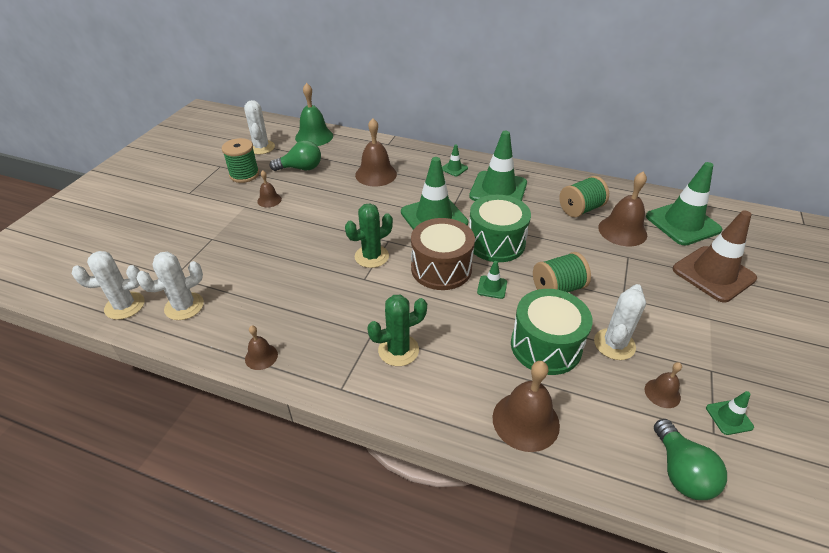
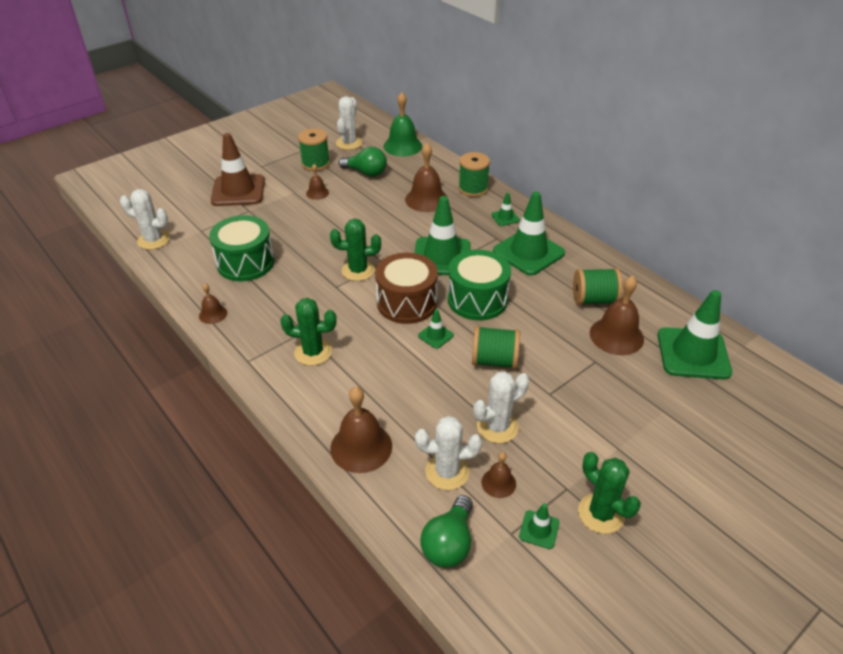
camera: 30 degrees right, 0 degrees up
white cactus [137,252,204,320] -> white cactus moved to [415,416,482,490]
green drum [511,289,593,375] -> green drum moved to [209,215,275,281]
brown traffic cone [673,210,757,303] -> brown traffic cone moved to [211,133,265,206]
none -> green spool [458,152,490,197]
none -> green cactus [578,452,641,534]

